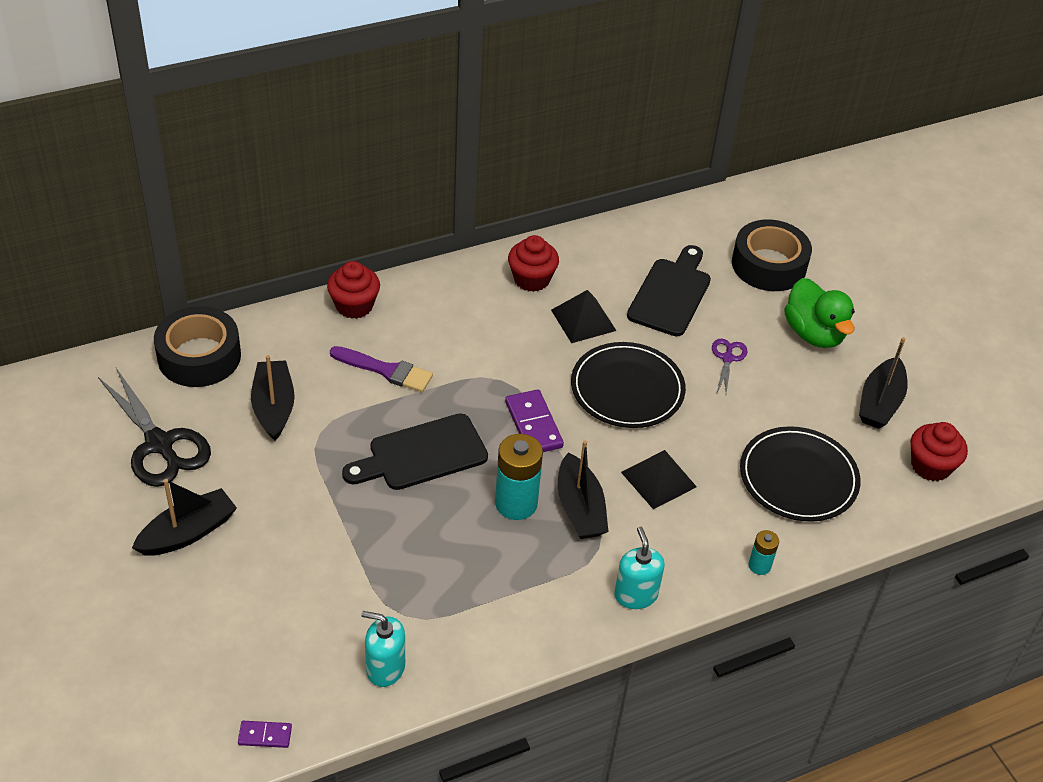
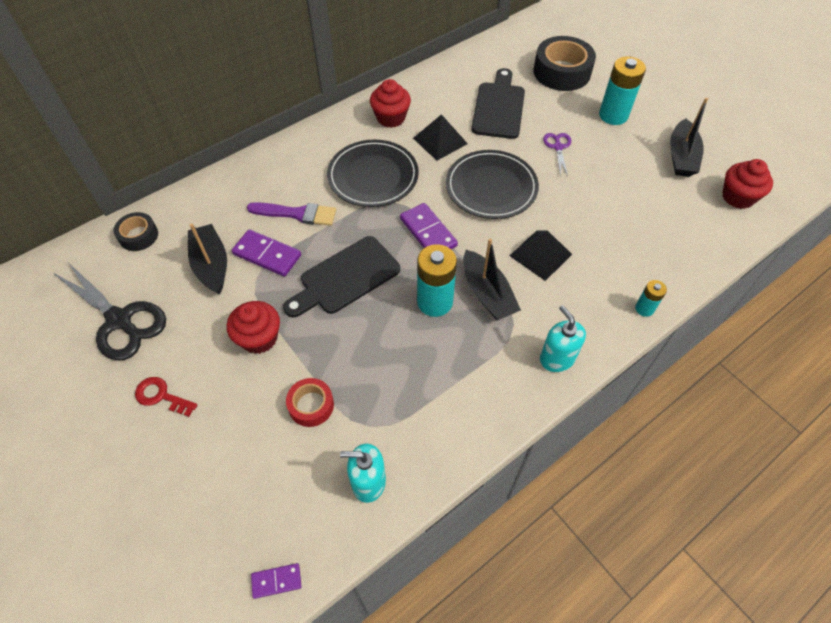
camera: 10 degrees left, 10 degrees up
black boat [132,479,237,556] -> red key [135,377,198,417]
black tape [154,306,241,387] -> black tape [113,212,158,251], size x0.55
red cupcake [327,261,380,319] -> red cupcake moved to [227,301,280,354]
black plate [740,426,860,522] -> black plate moved to [327,140,419,207]
green duck [784,278,855,348] -> turquoise battery [599,57,646,125]
none -> purple domino [232,230,301,277]
none -> red tape [286,378,334,427]

